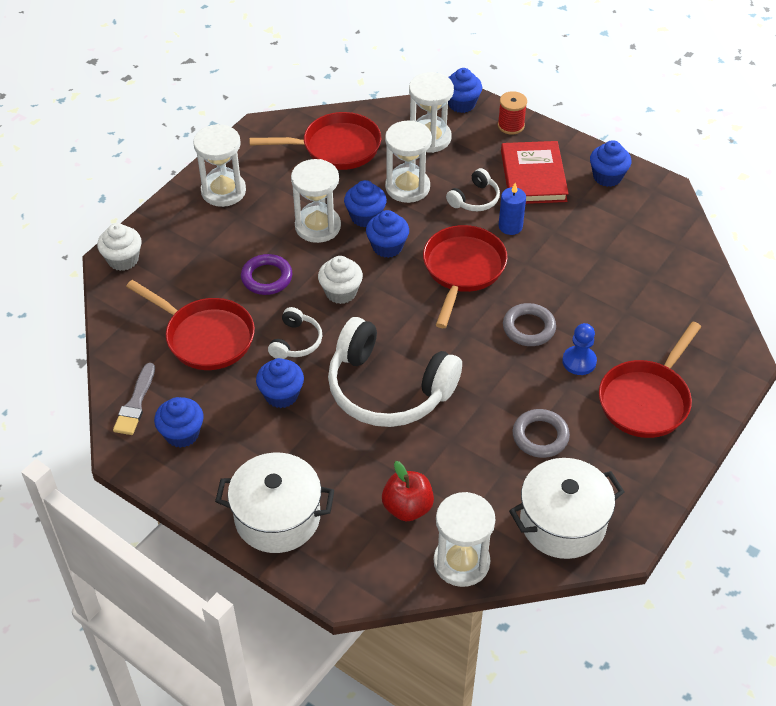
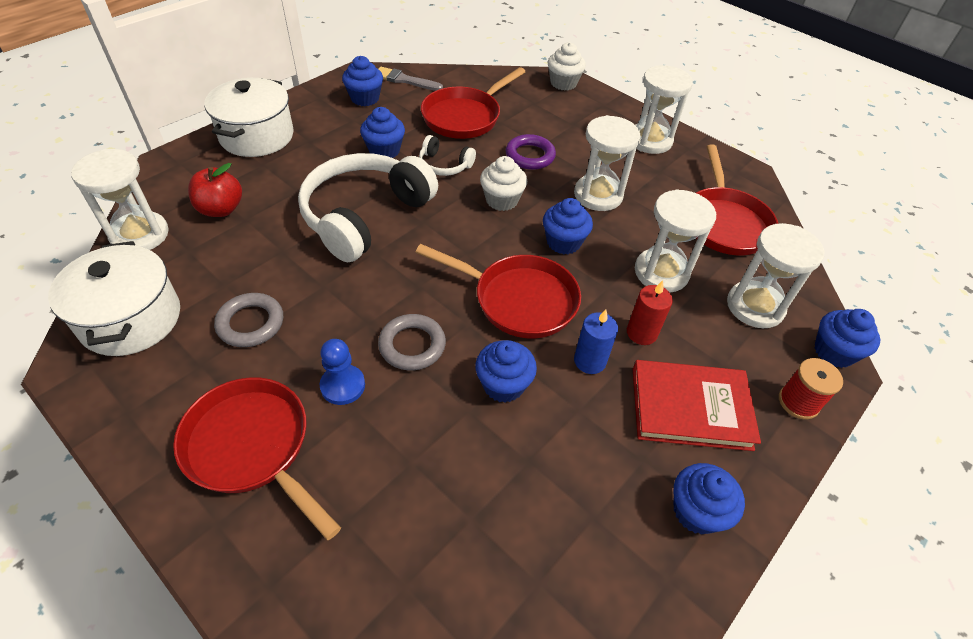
camera: 95 degrees right, 0 degrees up
blue cupcake [344,180,387,227] -> blue cupcake moved to [475,340,537,403]
white headphones [446,168,500,211] -> red candle [627,280,673,345]

